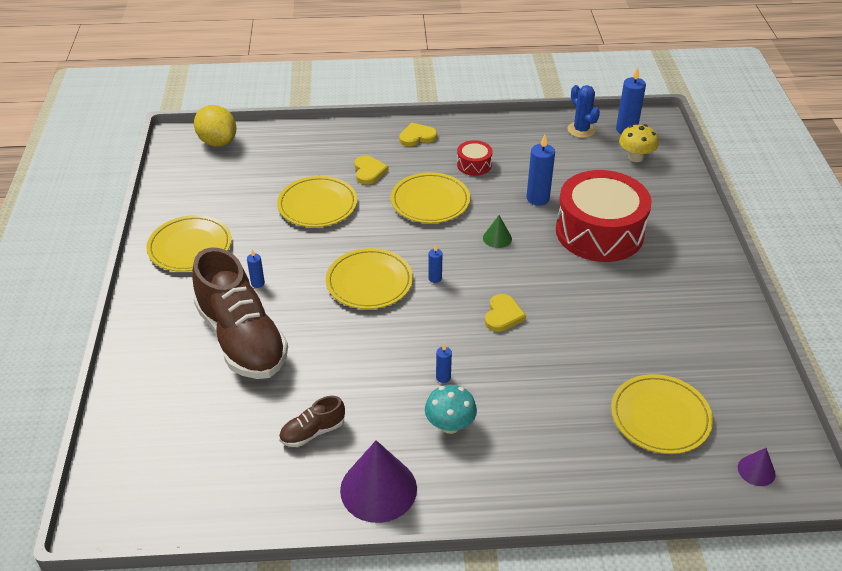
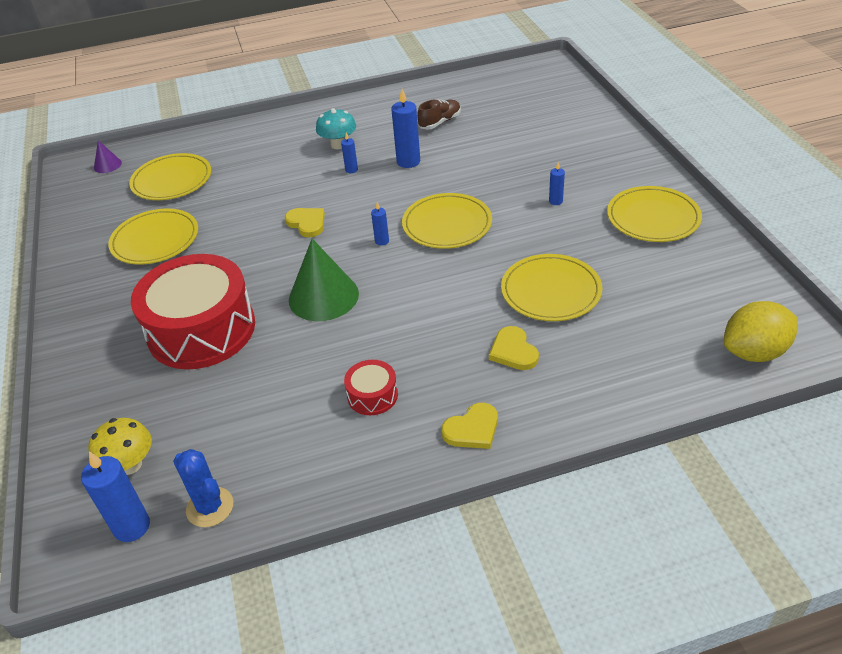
camera: 170 degrees right, 0 degrees up
brown shoe [192,247,288,379] -> none
yellow lemon [194,105,237,147] -> yellow lemon turned 60 degrees counterclockwise [724,301,798,362]
purple cone [340,440,417,523] -> none
yellow plate [391,172,470,223] -> yellow plate moved to [108,208,198,265]
green cone [483,215,512,248] -> green cone [289,238,359,321], size x2.05
yellow heart [485,294,526,332] -> yellow heart turned 135 degrees clockwise [285,208,325,237]
blue candle [527,135,555,206] -> blue candle moved to [391,89,420,168]

